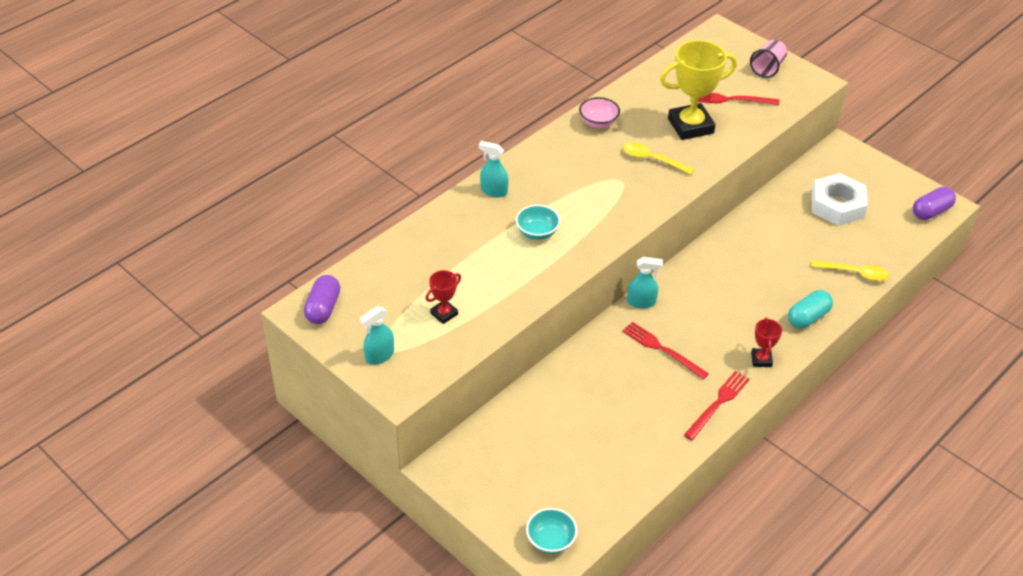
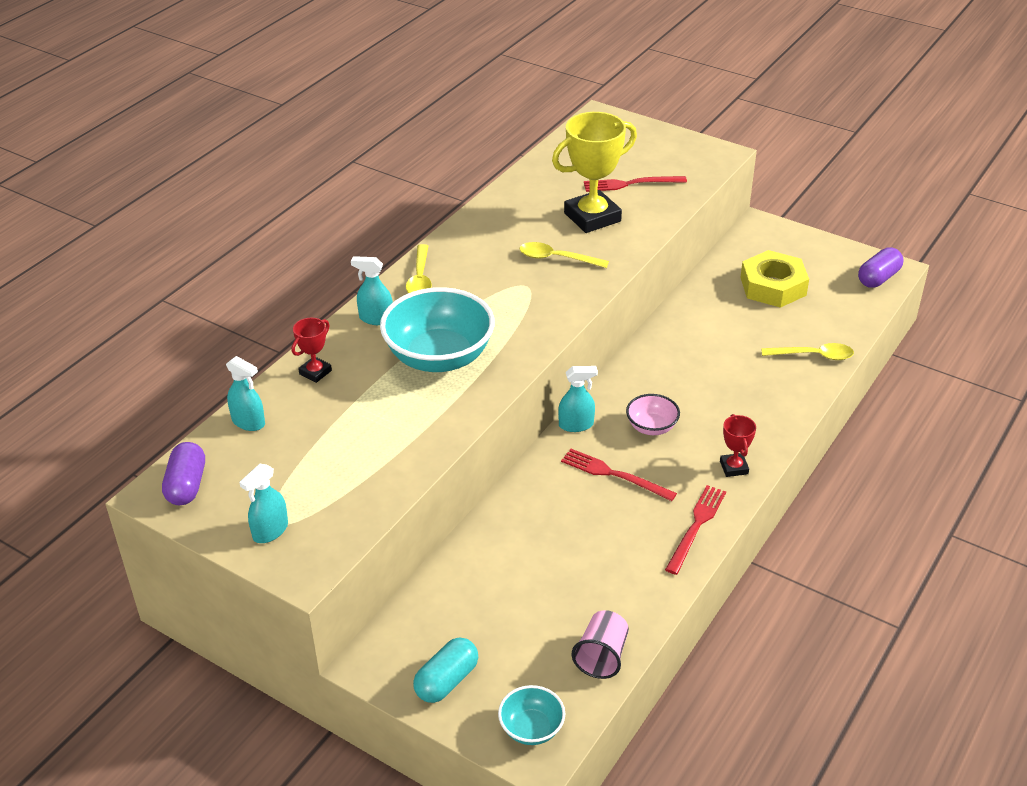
camera: 10 degrees left, 5 degrees down
red trophy [425,270,461,324] -> red trophy moved to [292,318,332,383]
turquoise bowl [516,205,560,240] -> turquoise bowl [380,287,495,372], size x2.05
pink bowl [579,97,620,128] -> pink bowl moved to [626,394,680,435]
pink cup [750,40,787,78] -> pink cup moved to [572,610,629,679]
turquoise capsule [788,290,833,329] -> turquoise capsule moved to [413,637,478,703]
white nut [811,173,868,226] -> yellow nut [740,250,809,308]
none -> turquoise spray bottle [226,356,265,431]
none -> yellow spoon [406,244,432,293]

